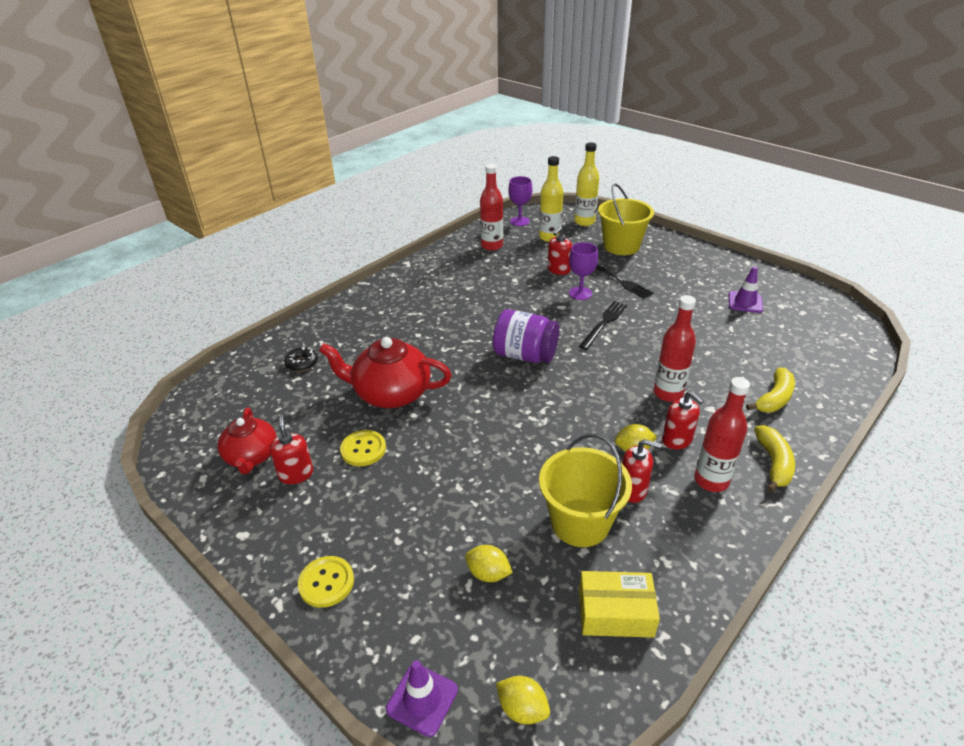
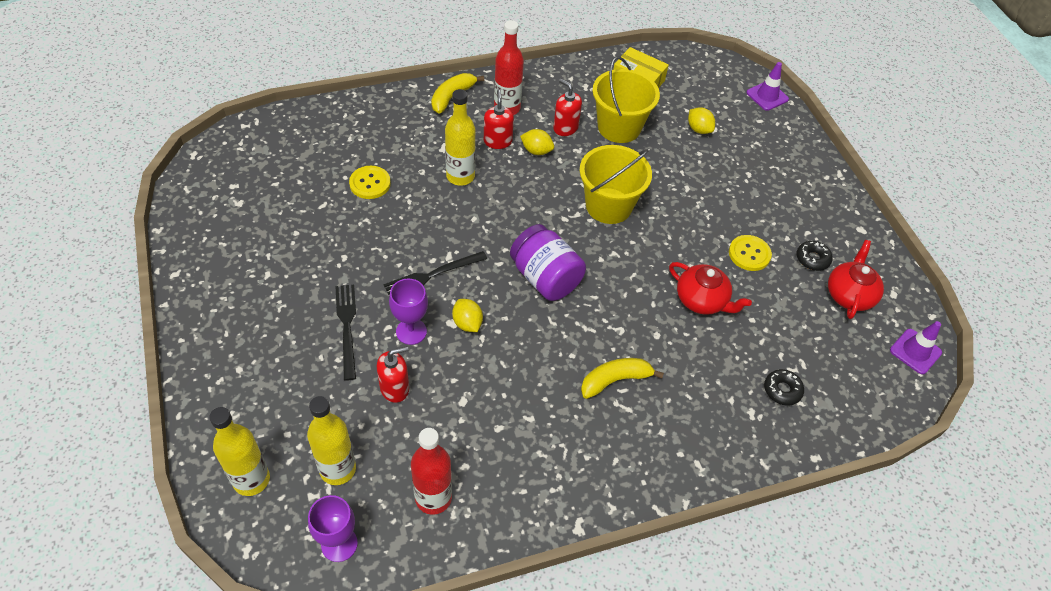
camera: 155 degrees left, 15 degrees up
red soap dispenser [270,415,313,484] -> black donut [797,241,833,271]
yellow button [298,556,354,608] -> yellow button moved to [349,166,391,199]
red teapot [319,337,452,408] -> red teapot [669,262,752,315], size x0.66
yellow lemon [496,676,550,725] -> yellow lemon moved to [452,299,483,332]
yellow bucket [598,184,654,255] -> yellow bucket moved to [580,145,652,224]
red bottle [654,295,696,402] -> yellow bottle [445,89,475,186]
purple traffic cone [729,266,763,313] -> purple traffic cone moved to [890,321,942,374]
yellow banana [746,368,795,412] -> yellow banana moved to [581,358,664,399]

